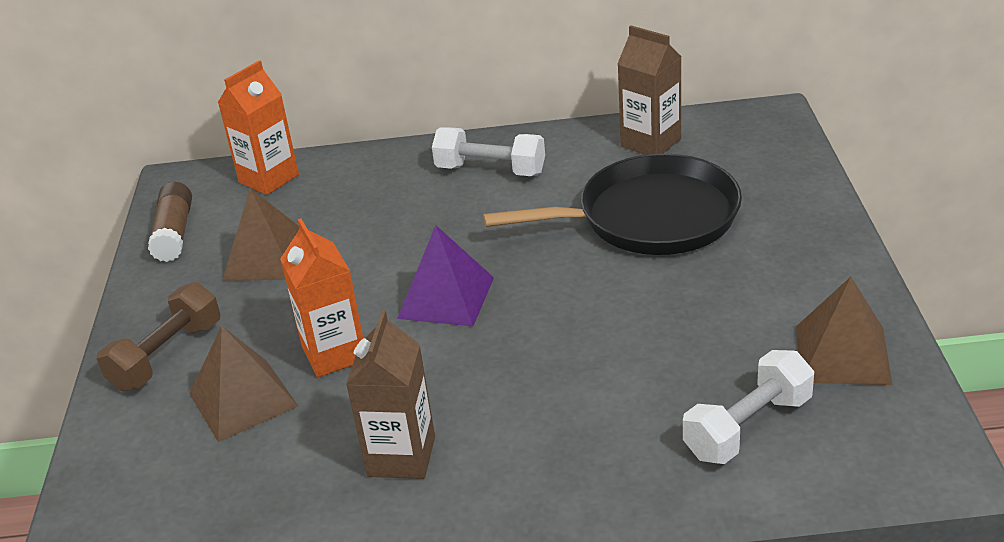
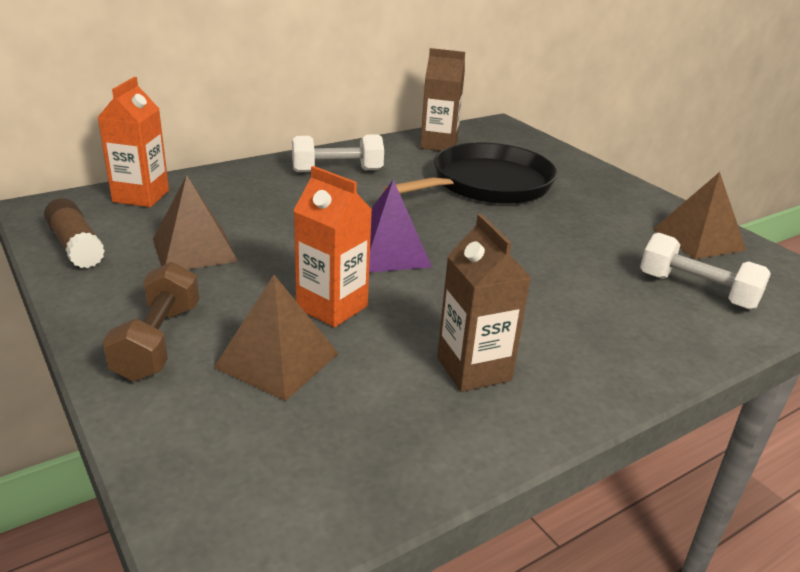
camera: 35 degrees left, 5 degrees down
white dumbbell [683,350,814,464] -> white dumbbell turned 75 degrees counterclockwise [640,233,771,310]

